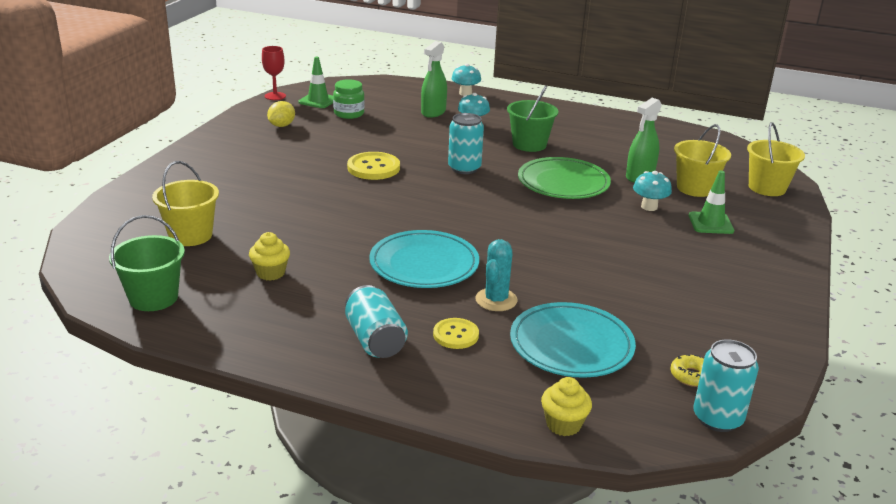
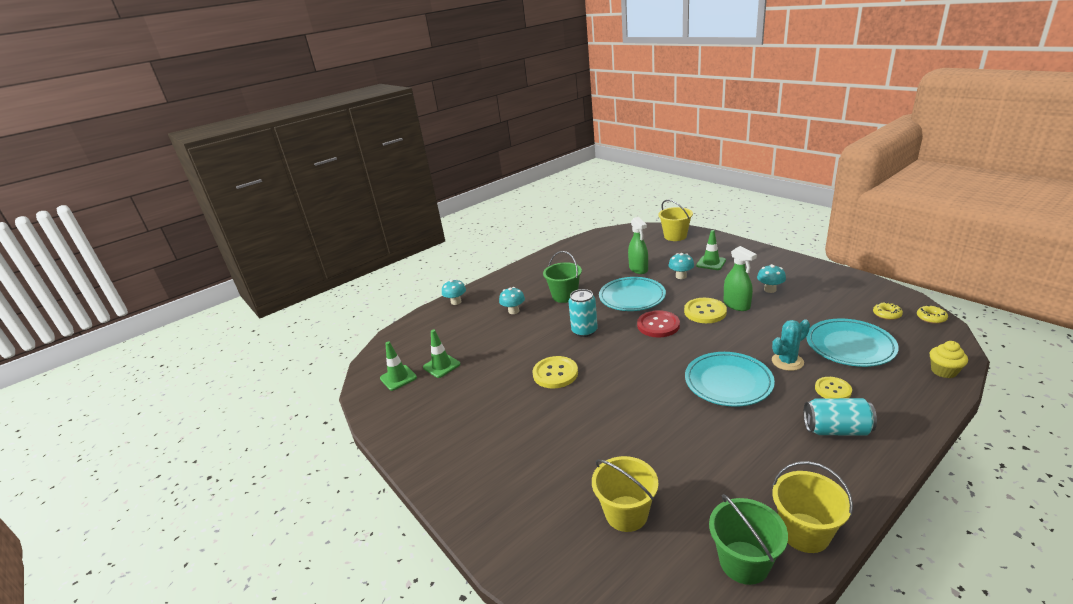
camera: 55 degrees left, 0 degrees up
yellow cupcake [249,232,290,281] -> none
red goblet [262,46,286,100] -> none
yellow lemon [267,101,295,127] -> none
green jar [333,79,365,119] -> green traffic cone [423,330,460,378]
green spray bottle [421,41,447,118] -> green spray bottle moved to [724,246,757,311]
turquoise cactus [475,239,518,311] -> turquoise cactus turned 75 degrees counterclockwise [772,319,810,371]
green plate [518,157,611,199] -> turquoise plate [599,277,666,311]
yellow bucket [674,124,731,197] -> yellow bucket moved to [772,461,853,553]
turquoise can [693,339,759,432] -> yellow donut [917,305,948,324]
none -> red button [637,310,680,338]
none -> yellow button [684,298,727,323]
none -> turquoise mushroom [757,264,786,293]

